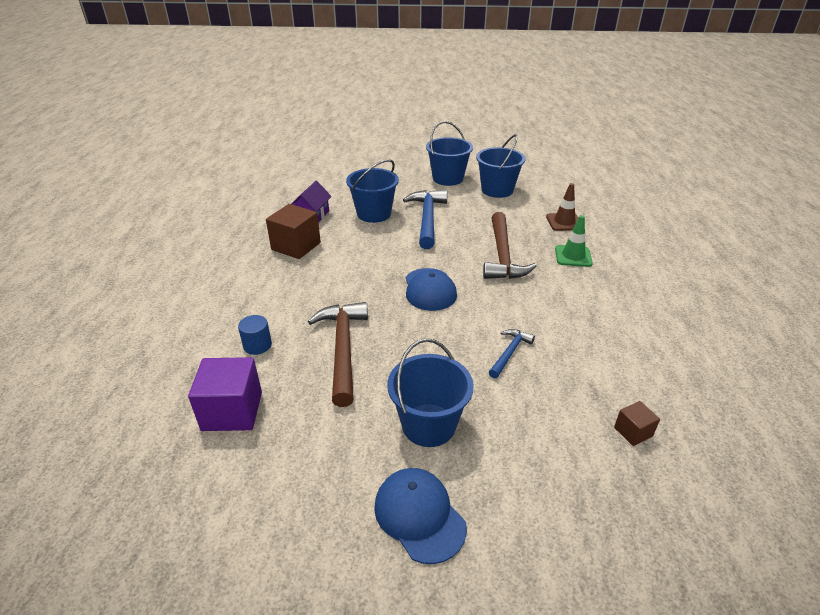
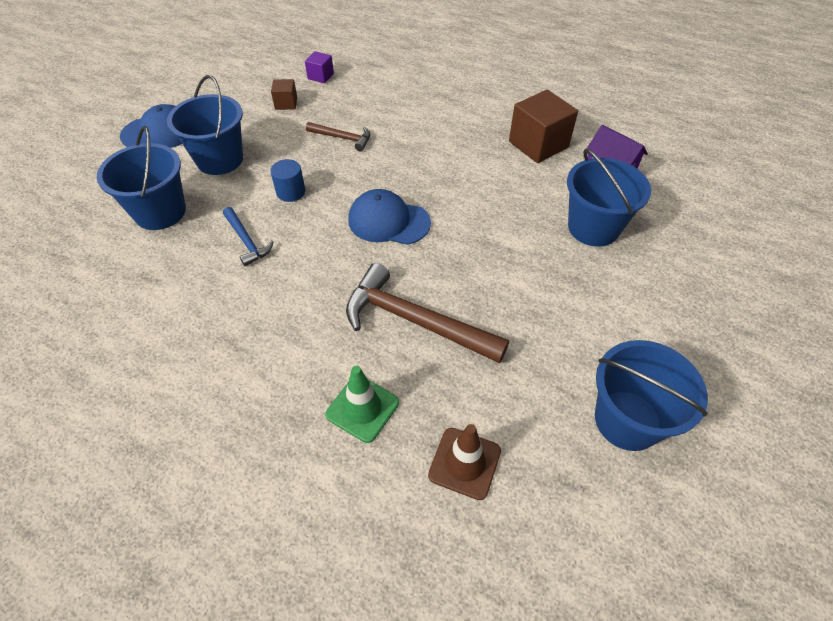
camera: 115 degrees right, 15 degrees up
purple cube [188,357,262,431] -> purple cube [305,51,334,83], size x0.51
blue cylinder [238,315,272,355] -> blue cylinder moved to [270,159,305,202]
brown hammer [308,302,368,407] -> brown hammer [306,122,370,151], size x0.52
blue hammer [403,190,448,249] -> none
blue bucket [426,121,473,186] -> blue bucket moved to [96,126,186,230]
brown cube [614,401,660,446] -> brown cube moved to [271,79,297,110]

